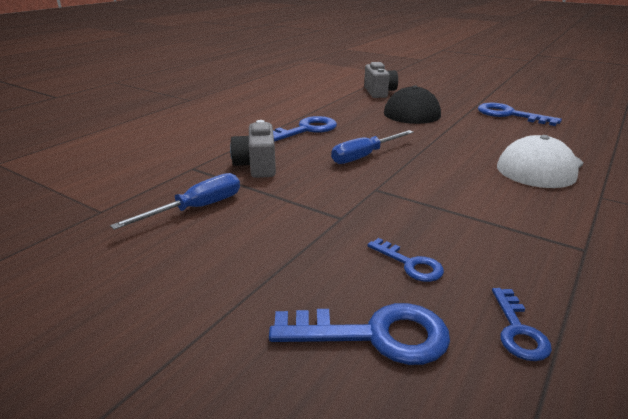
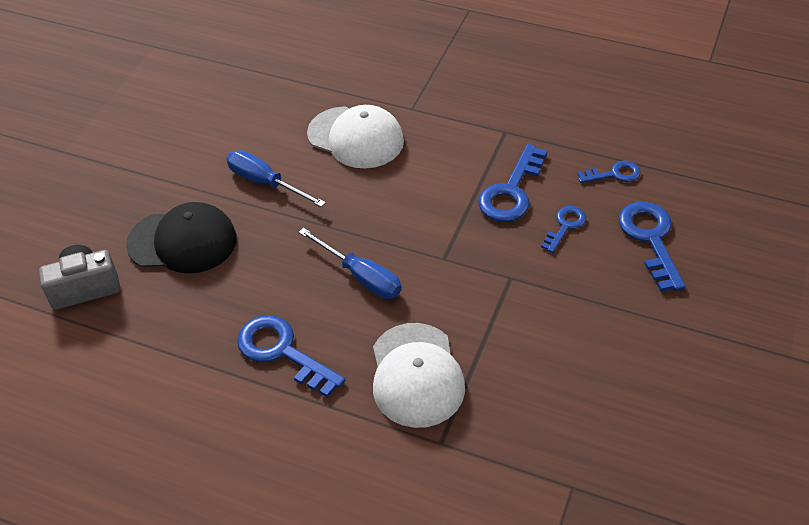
camera: 100 degrees left, 20 degrees up
blue screwdriver [110,173,240,230] -> blue screwdriver moved to [226,150,326,207]
grey camera [230,120,276,178] -> white cap [373,323,465,428]
blue key [478,103,562,126] -> blue key moved to [478,144,547,222]

